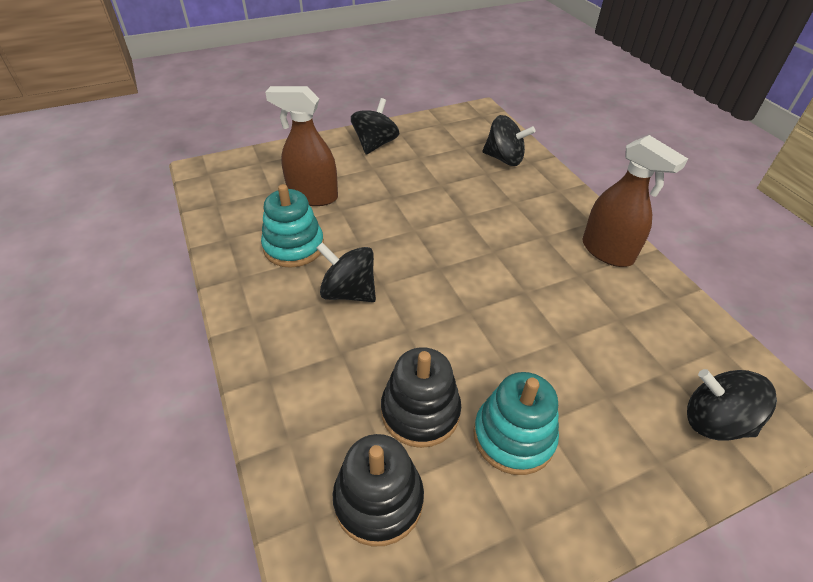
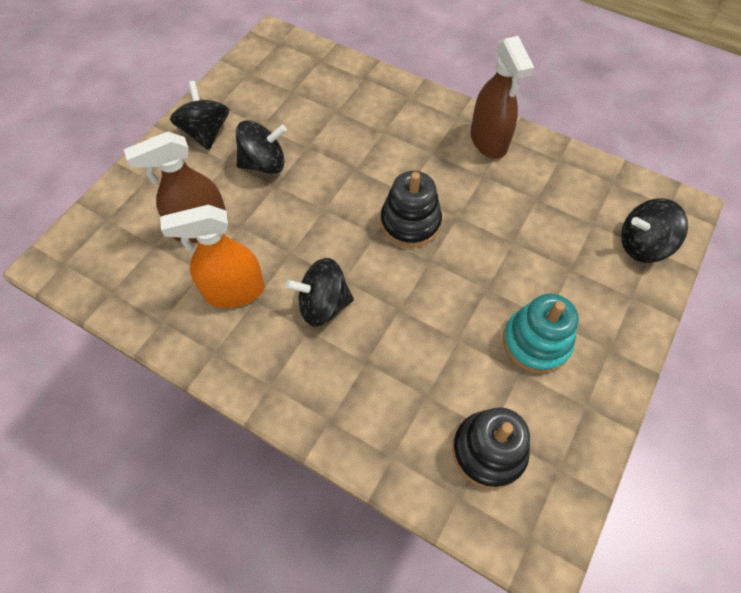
camera: 35 degrees left, 15 degrees up
turquoise stacking toy [261,184,324,268] -> orange spray bottle [160,204,265,308]
black stacking toy [381,347,461,448] -> black stacking toy moved to [380,171,442,248]
black spinning top [482,115,536,166] -> black spinning top moved to [236,120,287,174]
brown spray bottle [582,135,688,267] -> brown spray bottle turned 60 degrees clockwise [471,36,535,159]

